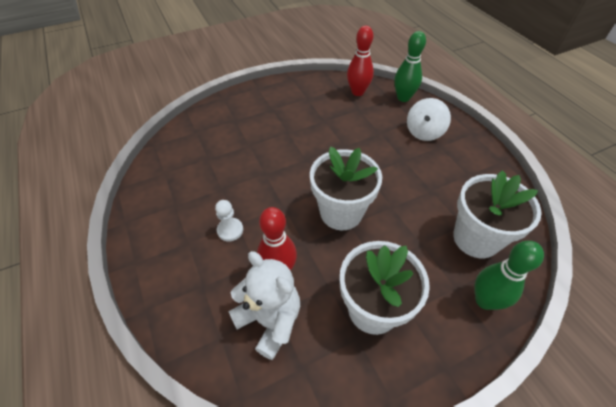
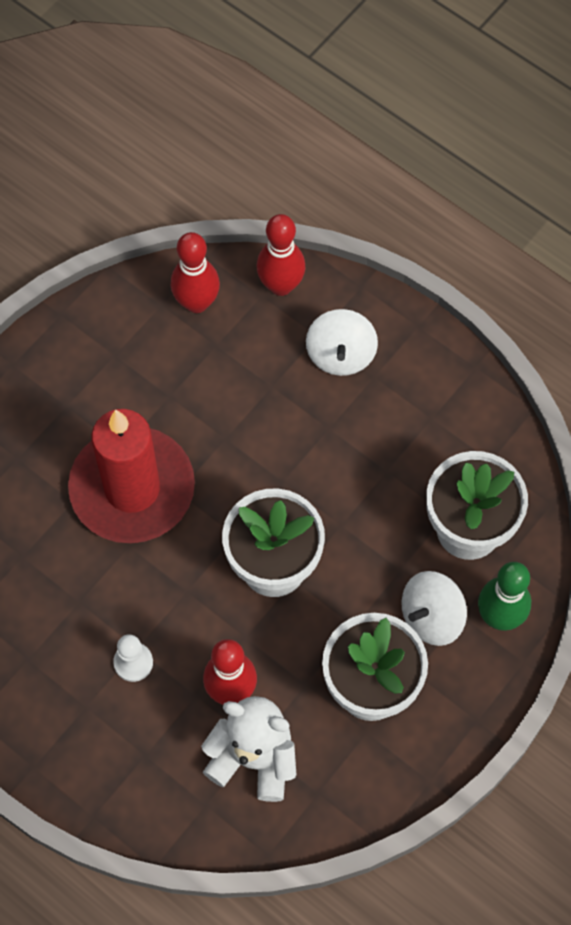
camera: 25 degrees left, 15 degrees up
green bowling pin [394,31,426,102] -> red bowling pin [257,214,305,296]
none -> red candle [68,409,195,543]
none -> white spinning top [401,571,467,646]

